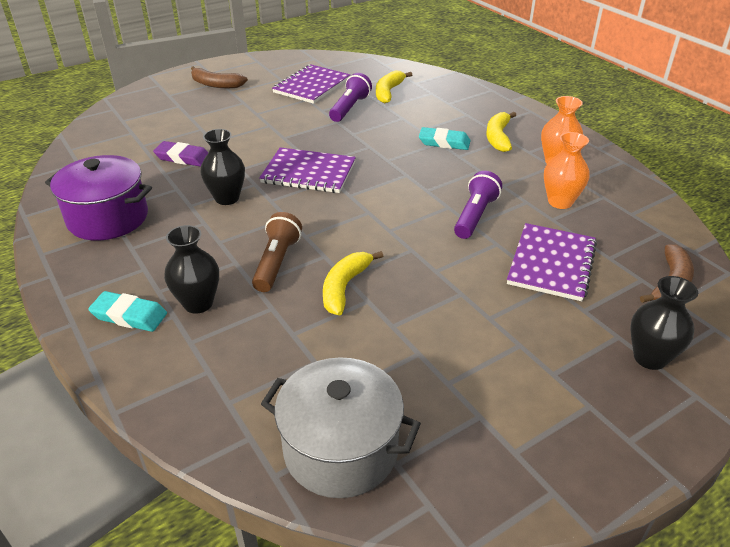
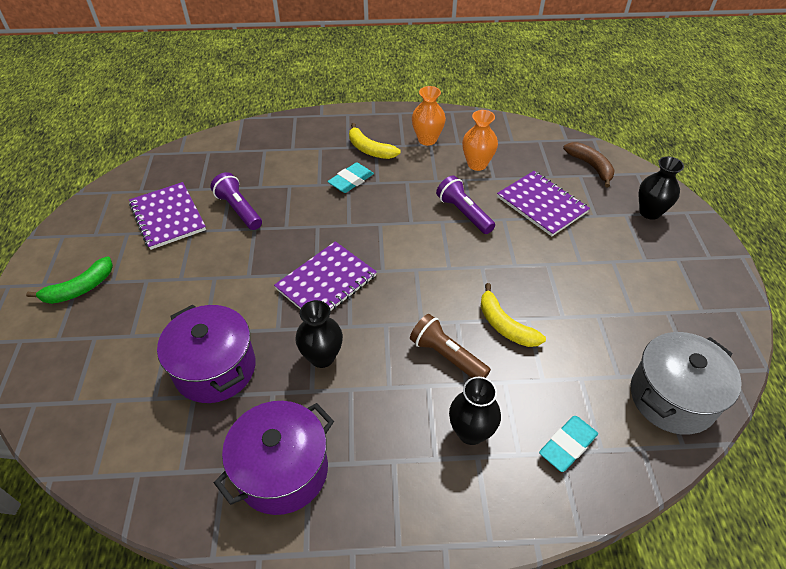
camera: 60 degrees left, 10 degrees up
turquoise eraser [88,291,167,332] -> turquoise eraser moved to [539,416,598,472]
purple eraser [153,141,208,167] -> purple pot [157,304,256,403]
brown banana [191,66,248,88] -> green banana [26,256,113,304]
yellow banana [376,70,412,103] -> none

